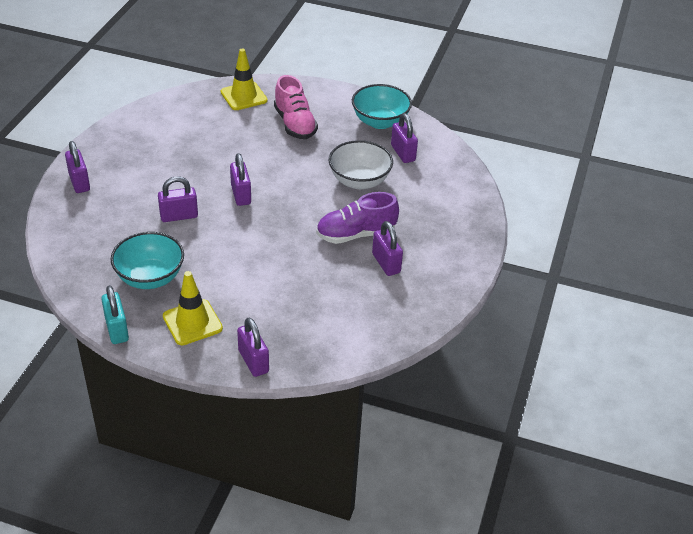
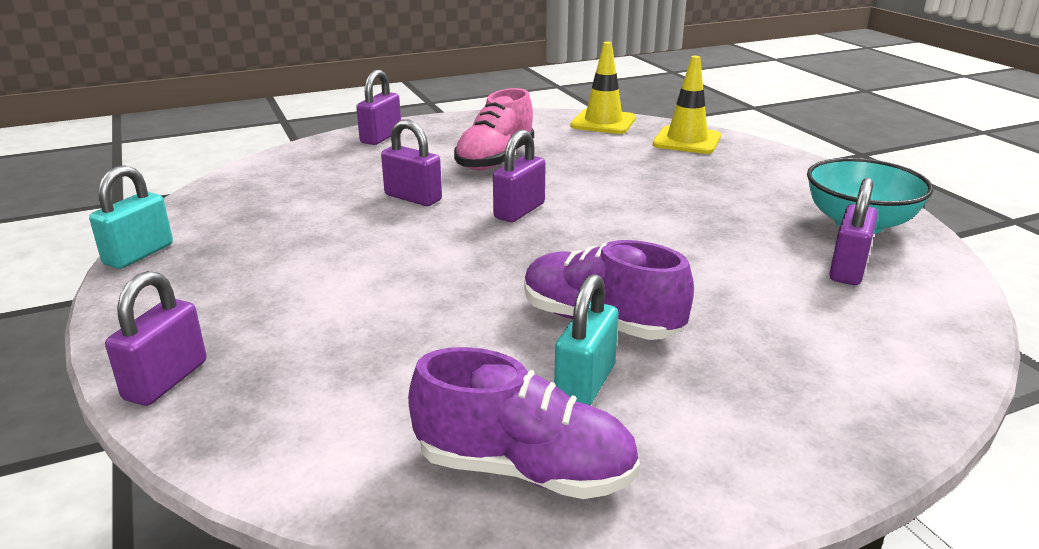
camera: 50 degrees right, 15 degrees down
turquoise bowl [111,232,184,289] -> none
yellow traffic cone [163,271,223,346] -> yellow traffic cone moved to [570,42,636,134]
pink shoe [274,75,318,139] -> pink shoe moved to [454,88,534,170]
white bowl [329,140,393,189] -> none
purple padlock [372,221,403,276] -> turquoise padlock [554,274,619,406]
none -> purple shoe [408,347,640,499]

